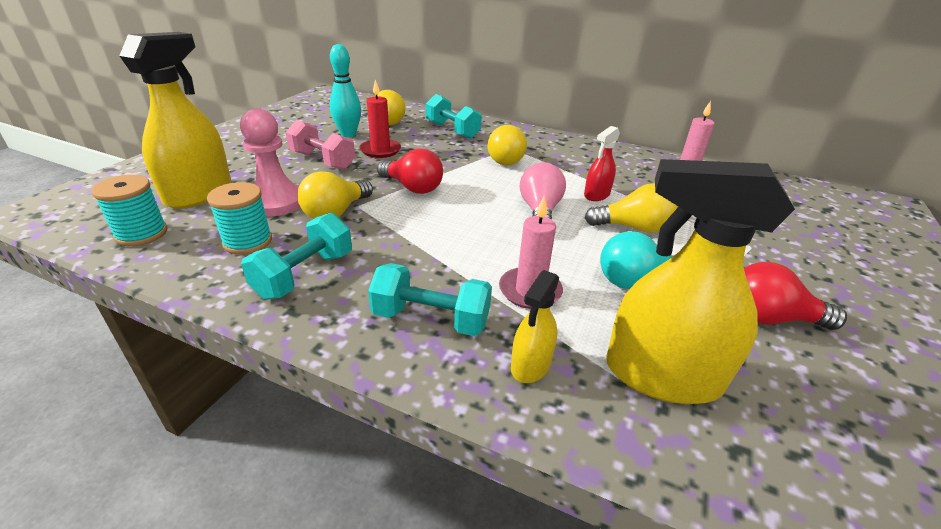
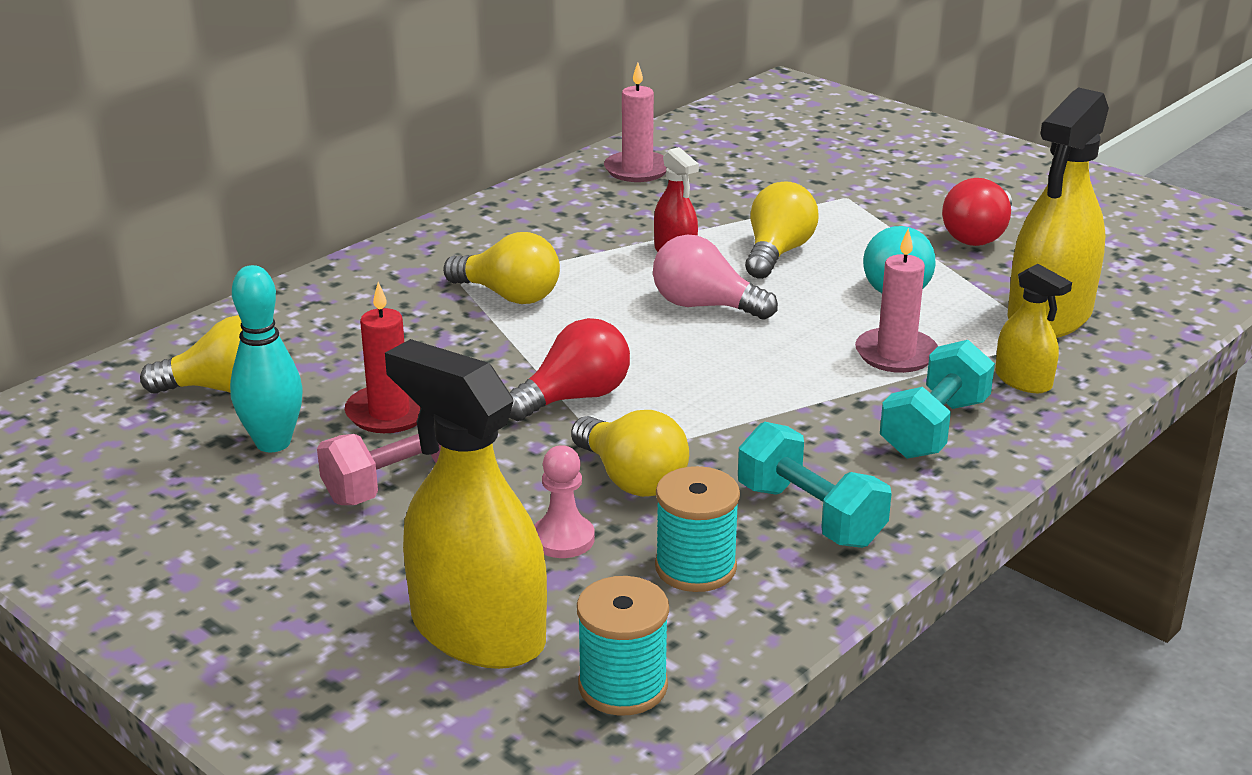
camera: 70 degrees left, 5 degrees down
pink pawn [240,108,300,216] -> pink pawn [534,445,595,558], size x0.60
turquoise dumbbell [426,94,482,139] -> none

